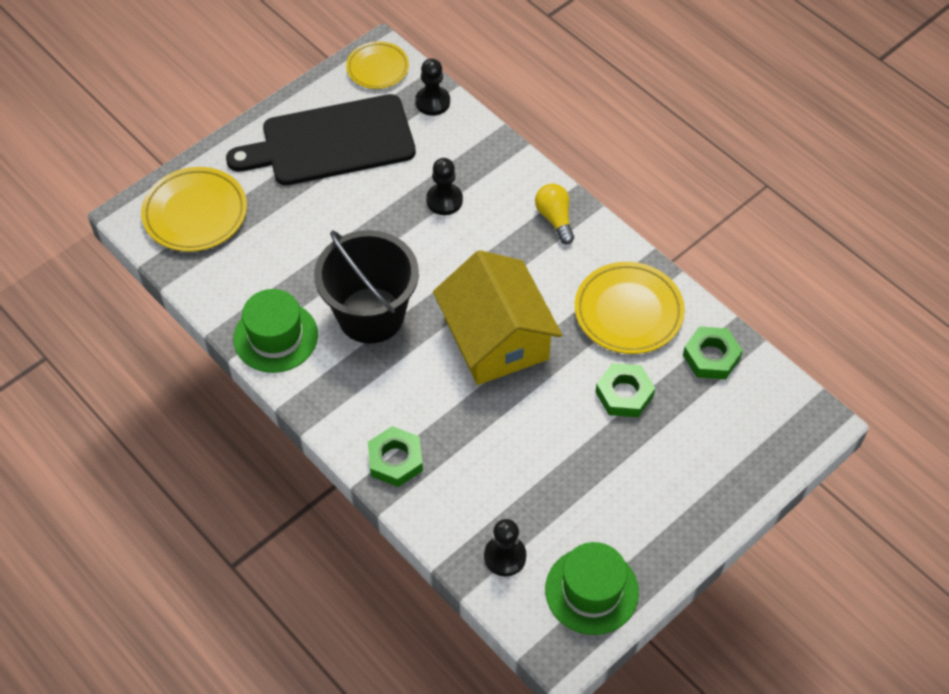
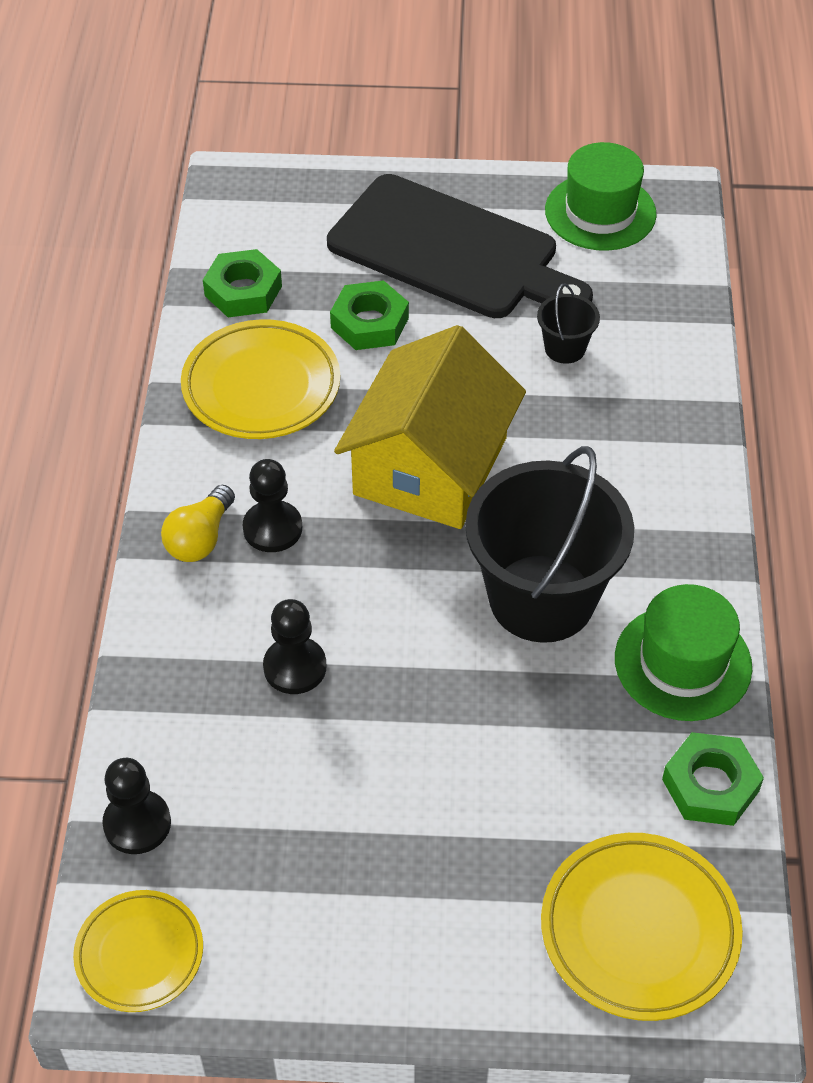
camera: 135 degrees left, 5 degrees down
black cutting board [226,94,416,185] -> black cutting board moved to [327,174,593,318]
green nut [368,426,423,487] -> green nut moved to [662,732,764,826]
black pawn [484,519,526,576] -> black pawn moved to [243,459,302,552]
none -> black bucket [537,283,600,364]

